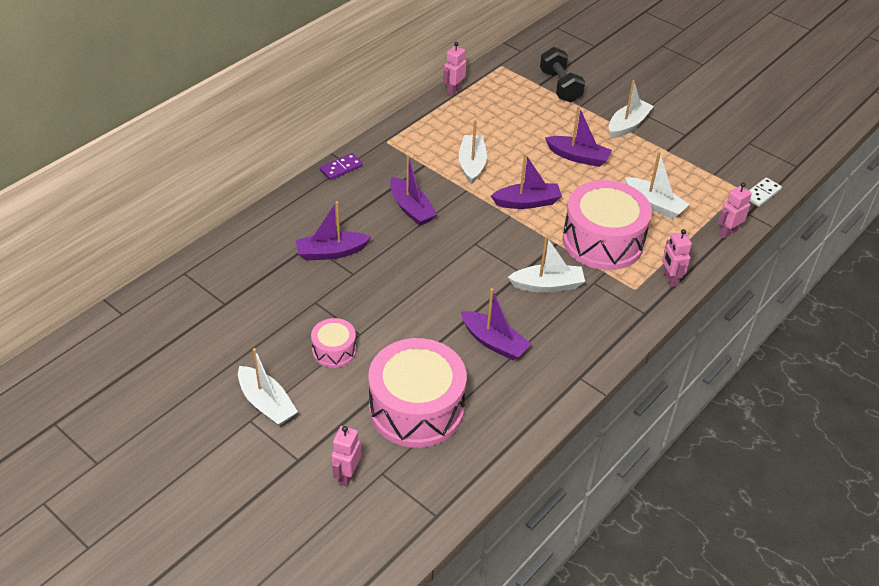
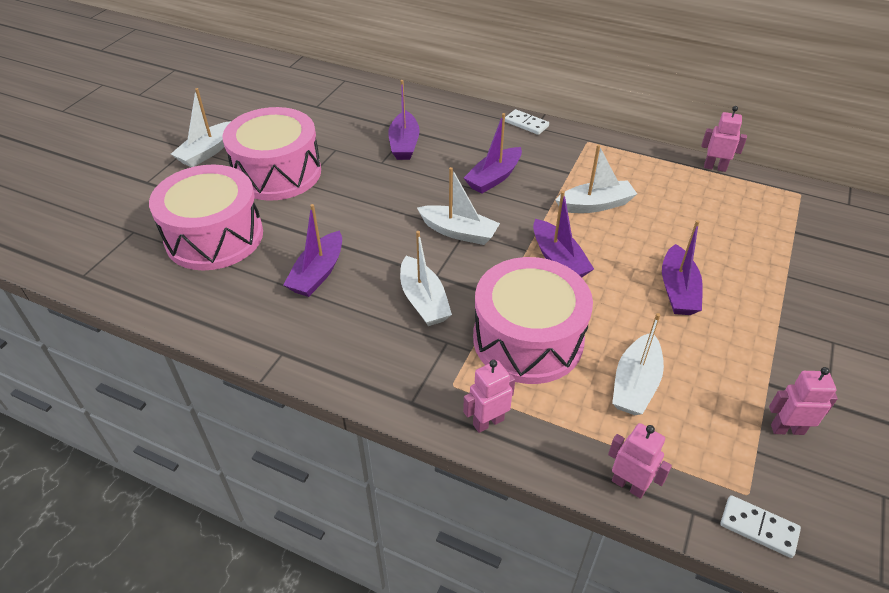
camera: 75 degrees right, 0 degrees up
purple boat [296,201,371,261] -> purple boat turned 150 degrees counterclockwise [388,80,420,160]
pink drum [311,318,356,368] -> pink drum [222,107,321,201], size x2.07
purple domino [320,153,363,180] -> white domino [505,109,549,135]
pink robot [331,426,361,487] -> pink robot moved to [769,367,838,435]
black dumbbell [540,47,585,103] -> none
white boat [609,80,654,138] -> white boat moved to [417,167,500,245]

